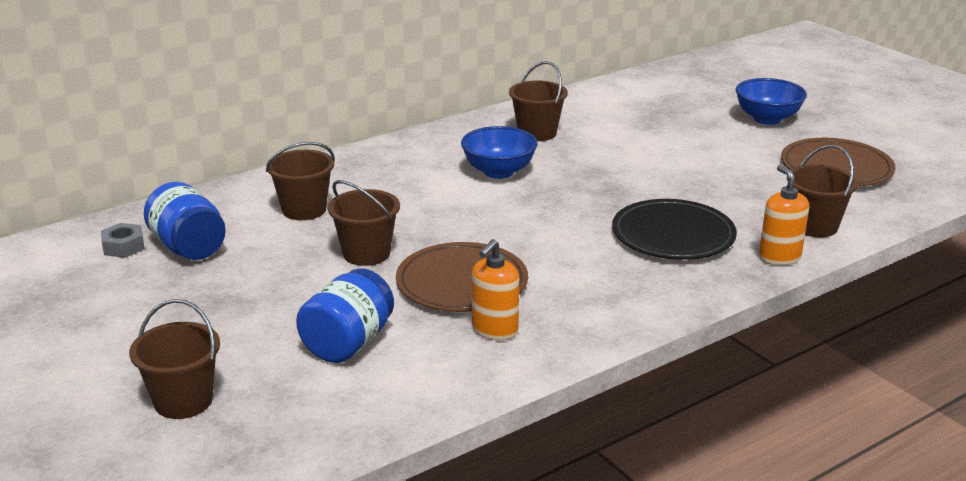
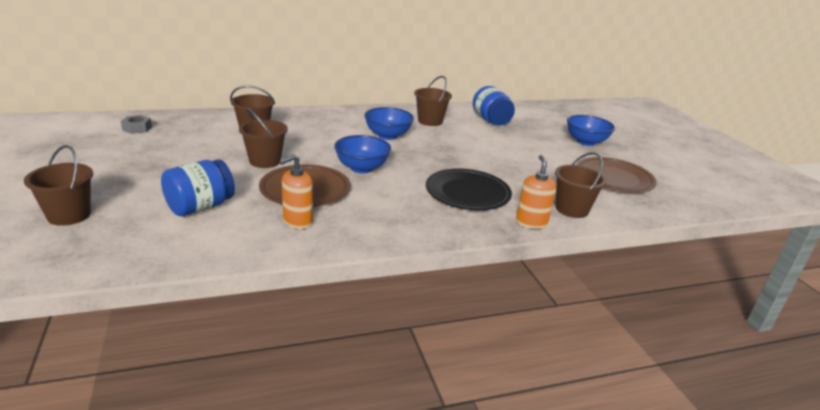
camera: 15 degrees right, 0 degrees up
blue jar [144,182,226,260] -> blue jar moved to [473,86,515,126]
none -> blue bowl [334,135,391,173]

